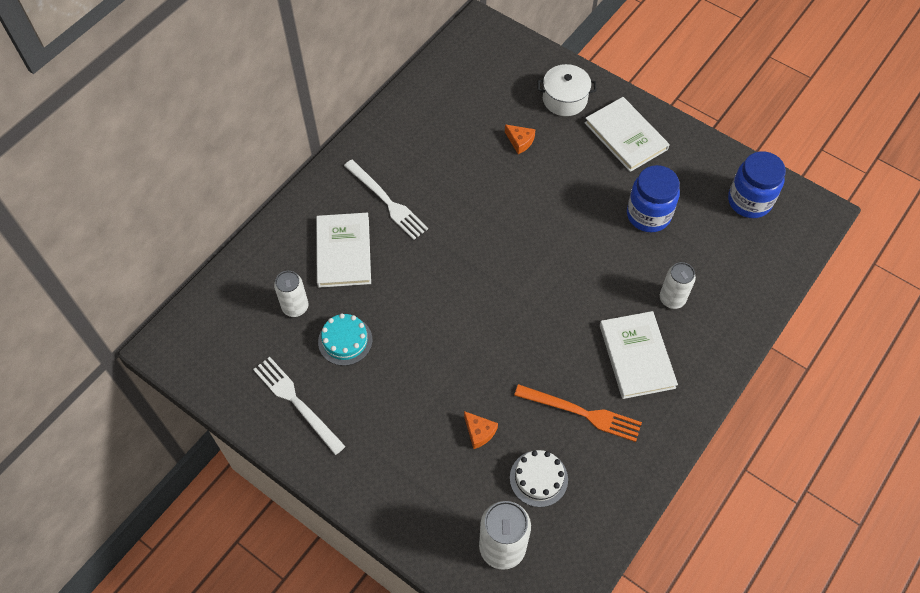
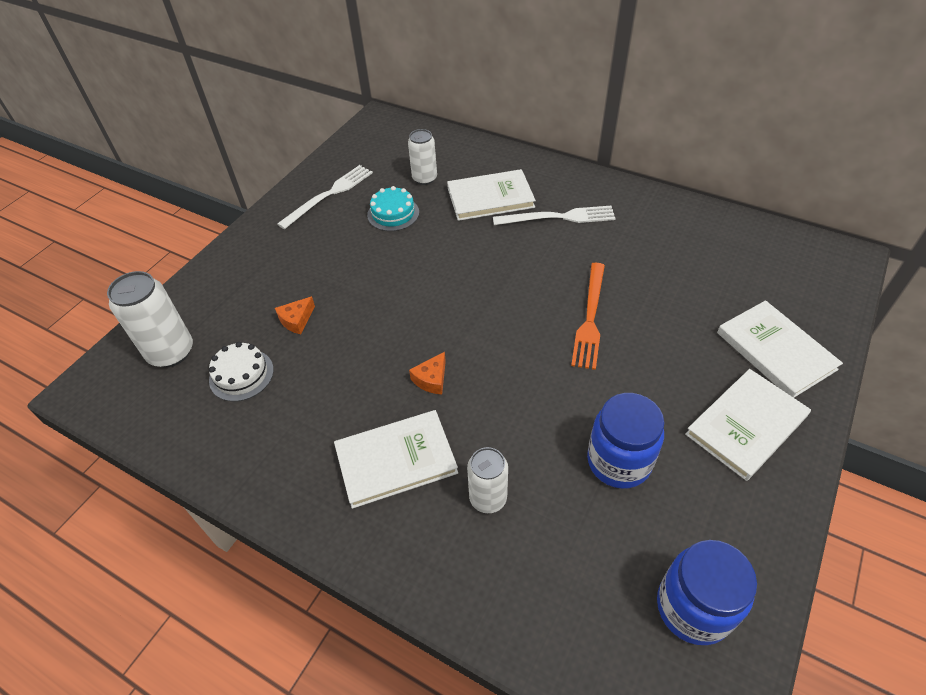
camera: 85 degrees right, 10 degrees down
white fork [344,160,428,240] -> white fork turned 135 degrees counterclockwise [493,206,616,225]
orange cheese [505,124,536,154] -> orange cheese moved to [409,352,446,395]
orange fork [514,384,642,442] -> orange fork moved to [571,263,605,370]
white pot [537,64,597,116] -> white book [717,300,843,398]

